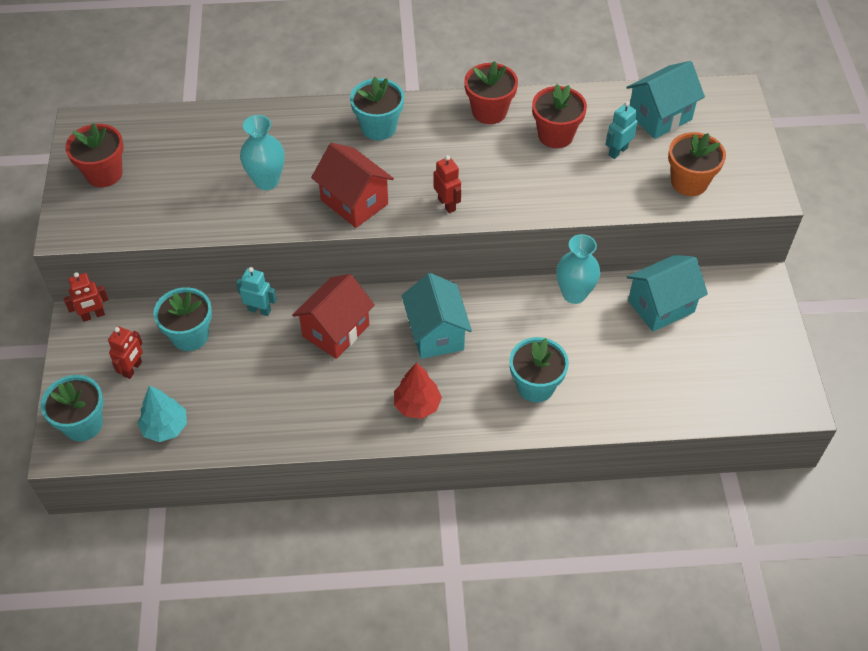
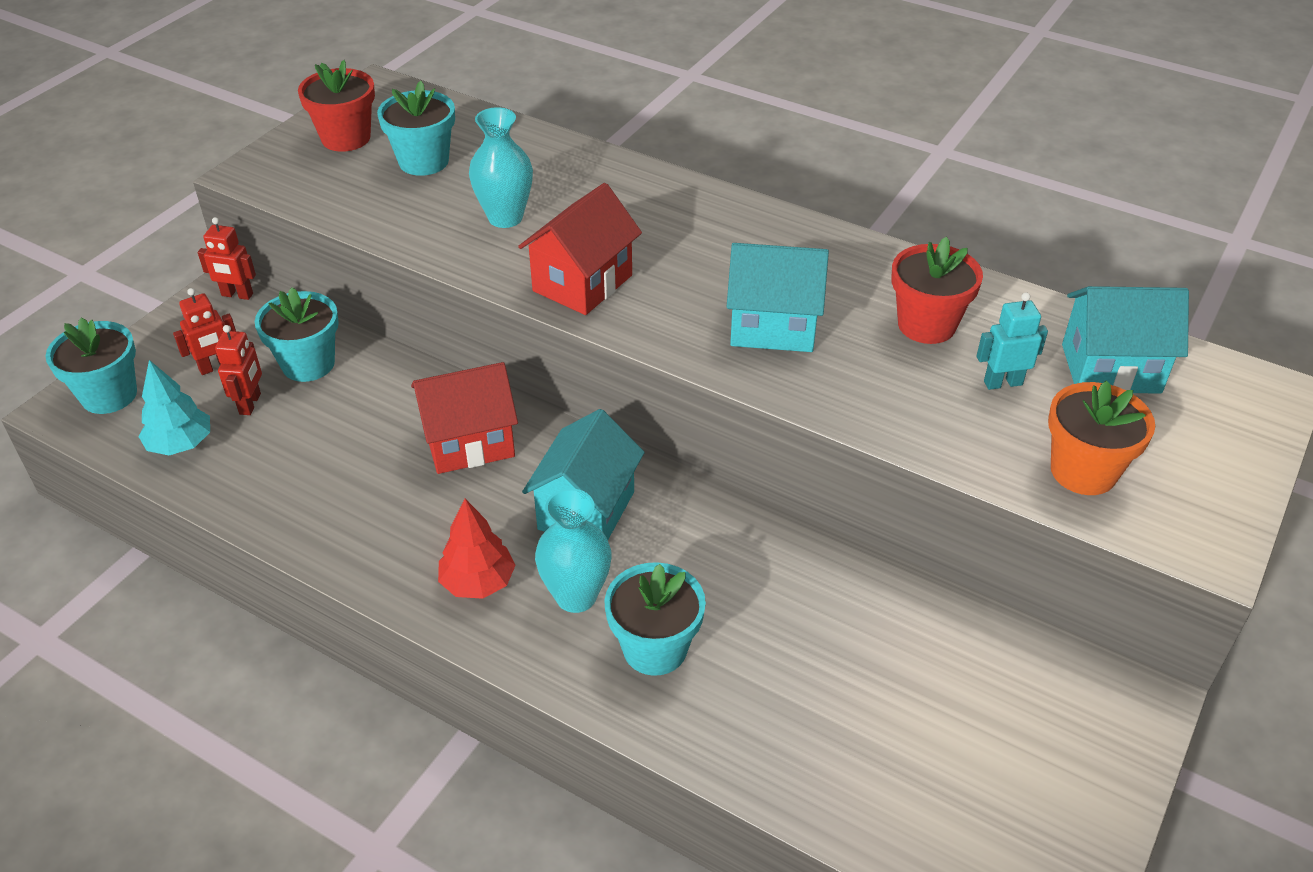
camera: 35 degrees right, 10 degrees down
turquoise robot [236,267,277,316] -> none
red house [311,143,394,228] -> red house turned 45 degrees clockwise [518,183,642,315]
turquoise flower pot [350,77,404,140] -> turquoise flower pot moved to [377,81,455,176]
red robot [434,155,461,213] -> red robot moved to [215,325,262,415]
red flower pot [464,61,518,124] -> none
turquoise vase [556,234,600,304] -> turquoise vase moved to [535,489,612,613]
turquoise house [627,255,708,332] -> turquoise house moved to [727,243,829,352]

